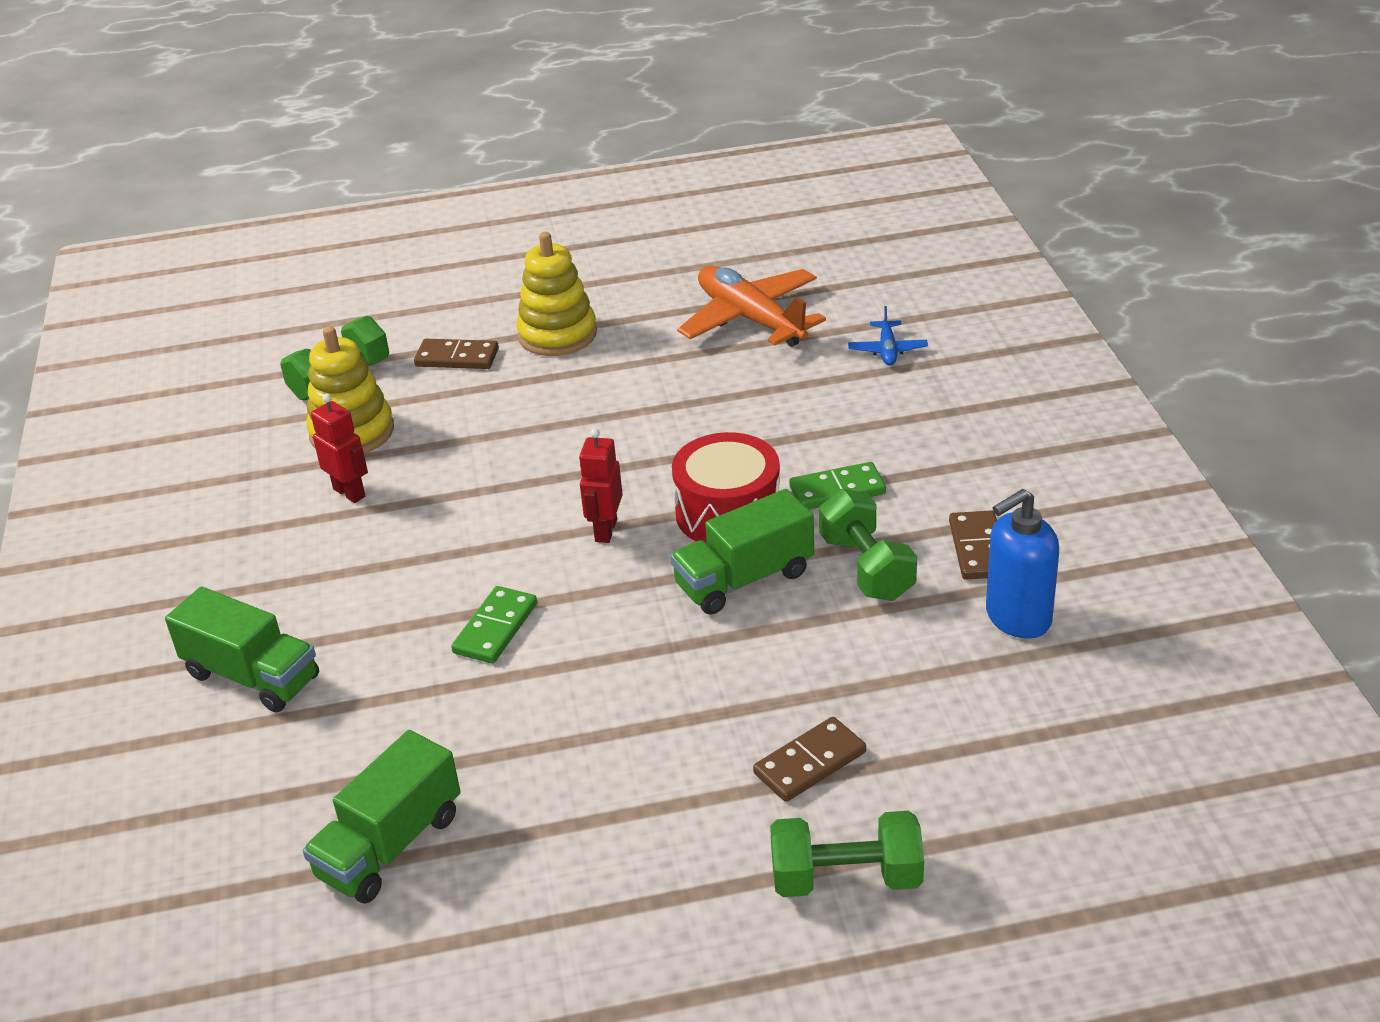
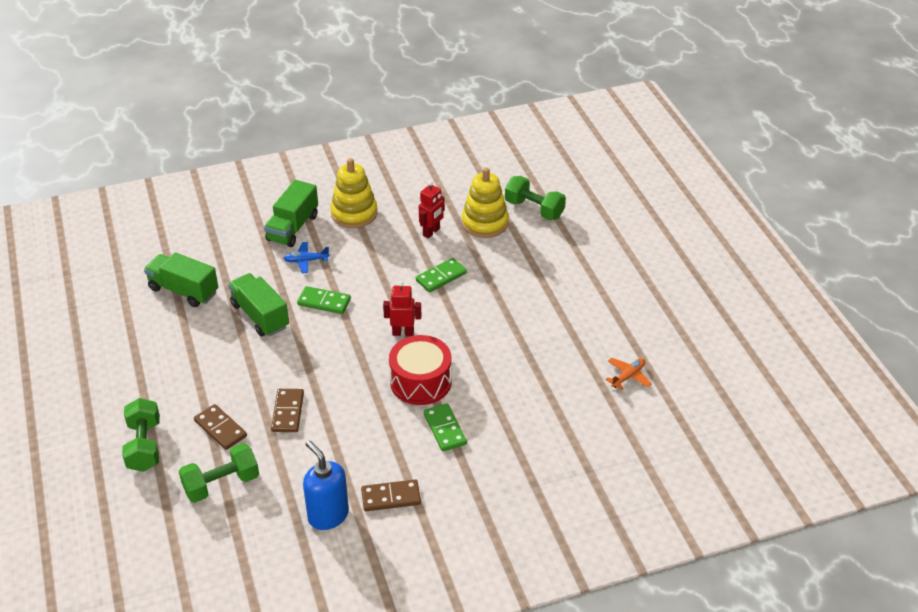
camera: 80 degrees right, 5 degrees up
brown domino [414,339,499,369] -> brown domino moved to [271,389,304,432]
yellow stacking toy [516,232,597,356] -> yellow stacking toy moved to [330,158,377,228]
green truck [670,489,814,615] -> green truck moved to [228,273,289,337]
orange plane [677,266,826,347] -> orange plane [606,358,651,390], size x0.46
green dumbbell [819,489,917,601] -> green dumbbell moved to [179,443,259,503]
blue plane [848,306,928,366] -> blue plane moved to [283,242,330,273]
none -> green domino [416,258,467,292]

